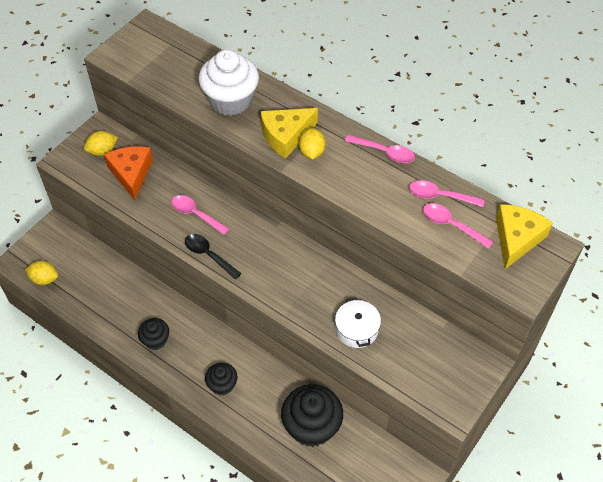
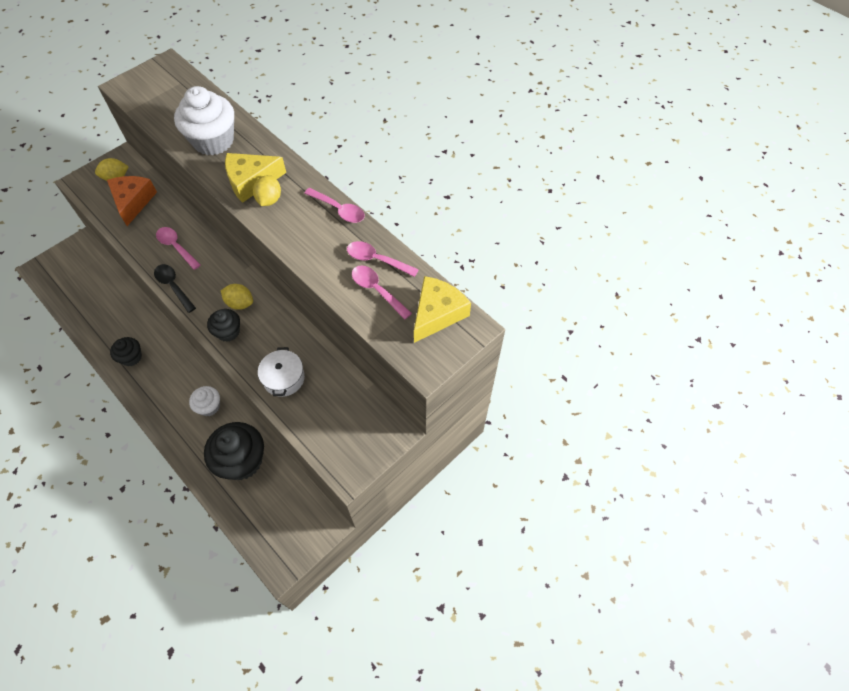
camera: 10 degrees right, 5 degrees up
yellow lemon [25,261,58,285] -> yellow lemon moved to [221,284,253,310]
black cupcake [205,363,237,395] -> black cupcake moved to [207,309,240,342]
none -> white cupcake [189,386,220,416]

